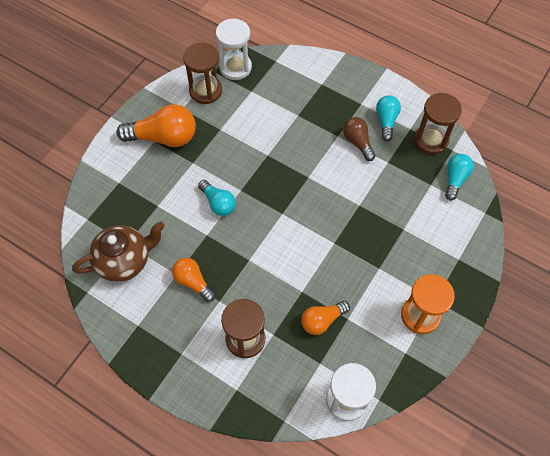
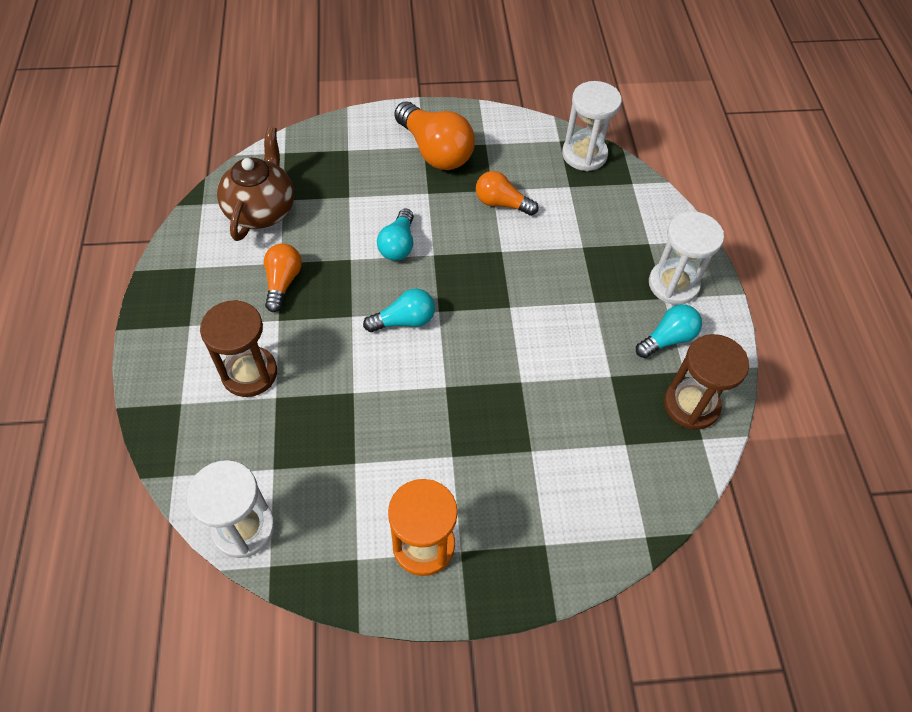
camera: 50 degrees right, 5 degrees down
brown teapot [72,221,165,282] -> brown teapot turned 105 degrees counterclockwise [217,126,294,241]
brown hourglass [183,43,222,104] -> none
orange light bulb [301,301,350,335] -> orange light bulb moved to [476,171,538,216]
brown light bulb [343,117,376,161] -> none
turquoise light bulb [445,154,474,200] -> turquoise light bulb moved to [363,289,435,332]
none -> white hourglass [649,211,724,305]

